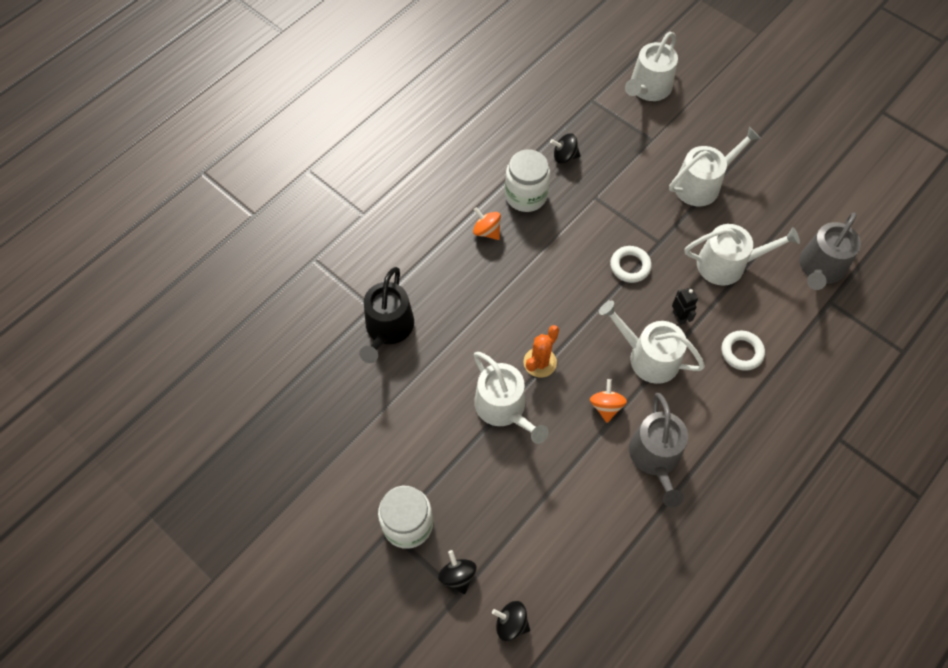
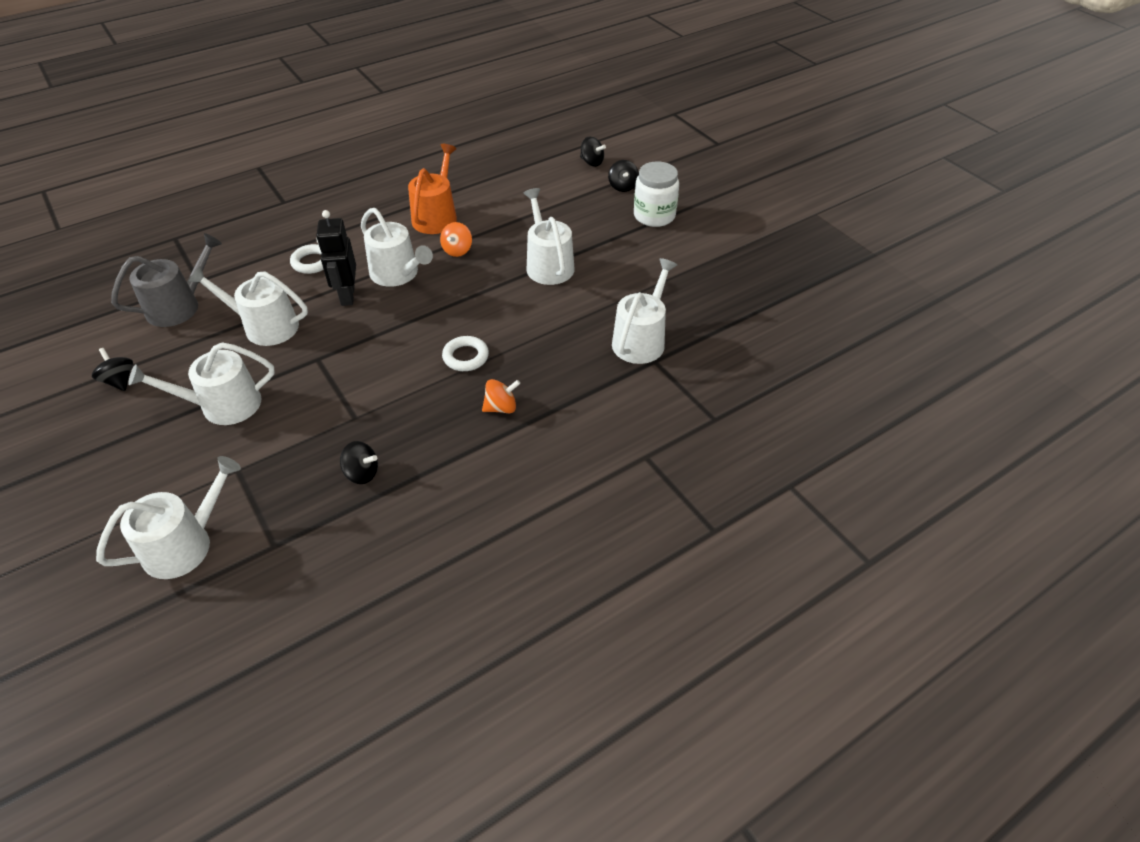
camera: 165 degrees left, 15 degrees down
black watering can [360,267,414,363] -> white watering can [612,258,677,364]
orange spinning top [473,207,501,240] -> orange spinning top turned 75 degrees counterclockwise [482,379,520,413]
white jar [505,149,550,212] -> none
orange cactus [524,325,559,378] -> none
white ring [610,246,652,283] -> white ring moved to [442,336,489,371]
grey watering can [629,393,688,507] -> orange watering can [408,144,457,234]
black robot [672,287,698,325] -> black robot [316,210,356,306], size x1.74
none -> black spinning top [92,348,133,391]

